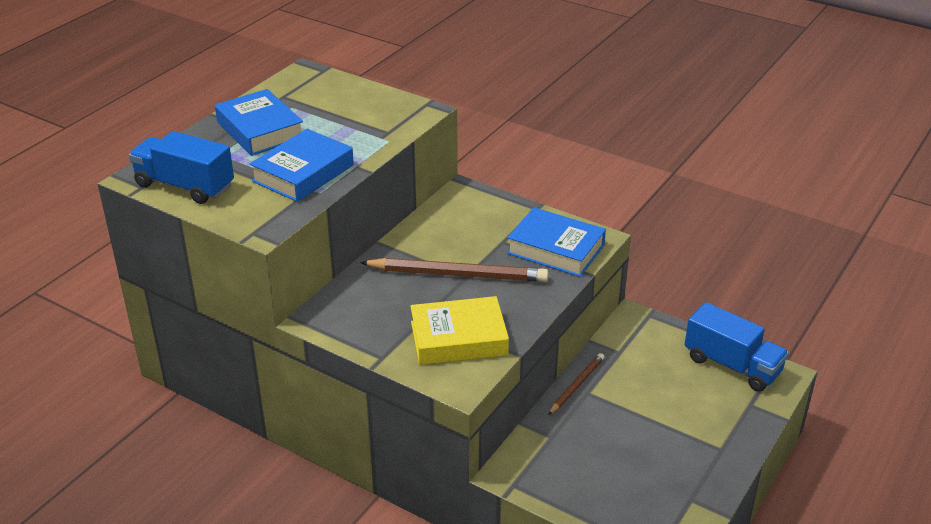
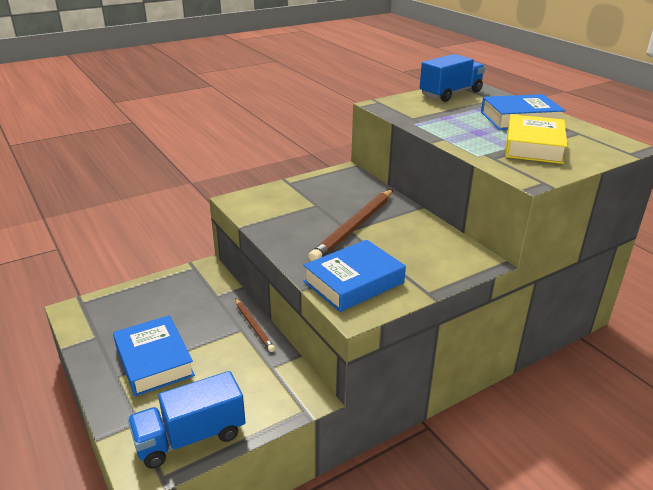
camera: 115 degrees right, 5 degrees down
blue book [249,129,354,202] -> blue book moved to [113,315,195,396]
yellow book [410,296,509,365] -> yellow book moved to [505,114,568,164]

